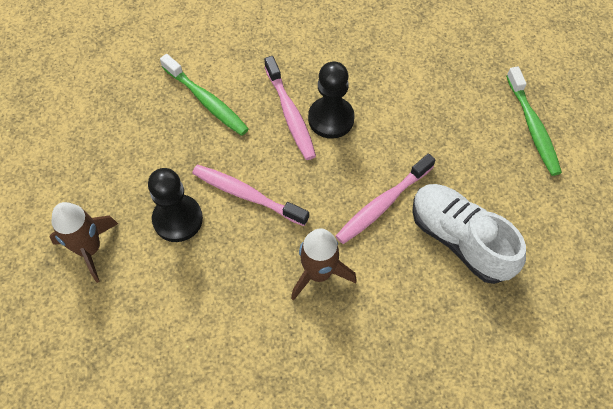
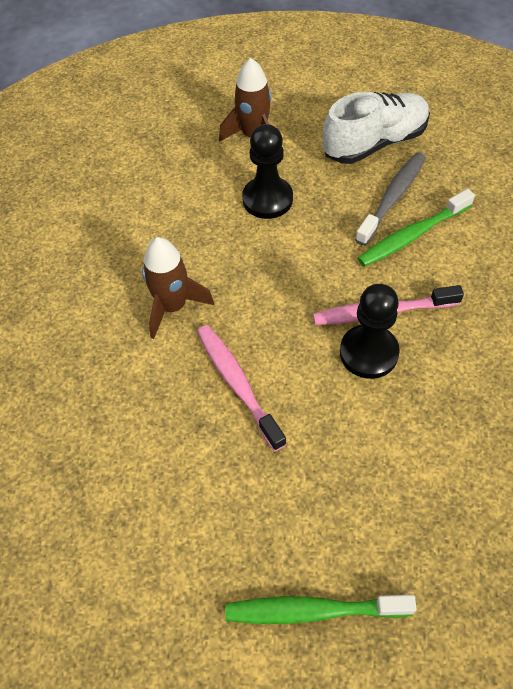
camera: 105 degrees right, 5 degrees down
pink toothbrush [192,165,309,226] -> none
white shoe [412,184,526,284] -> white shoe moved to [323,92,430,164]
none -> grey toothbrush [355,152,426,246]

